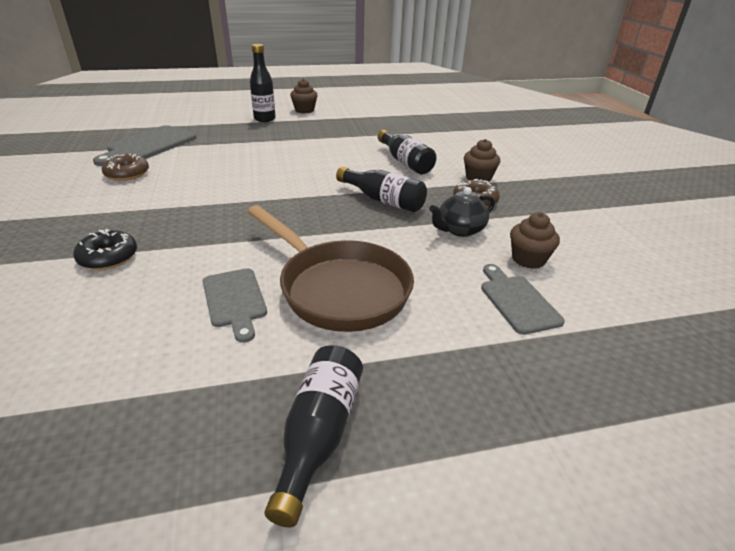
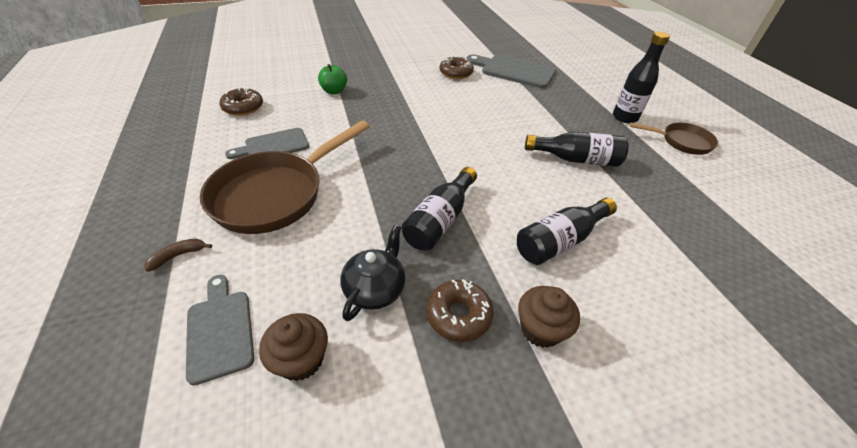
camera: 85 degrees right, 10 degrees up
black donut [73,229,137,270] -> green apple [318,64,347,94]
black bottle [265,345,363,527] -> black bottle moved to [525,132,629,167]
brown cupcake [290,79,318,113] -> brown pan [629,122,718,155]
black teapot [429,187,495,237] -> black teapot turned 60 degrees clockwise [340,225,406,321]
grey cutting board [481,264,565,335] -> grey cutting board turned 90 degrees counterclockwise [186,275,254,386]
none -> brown banana [145,239,212,272]
none -> brown donut [219,87,263,116]

